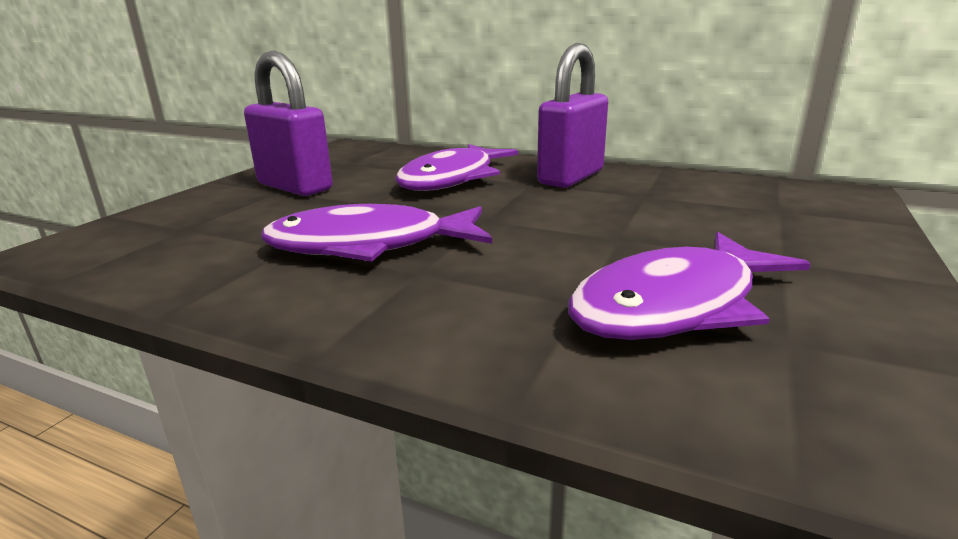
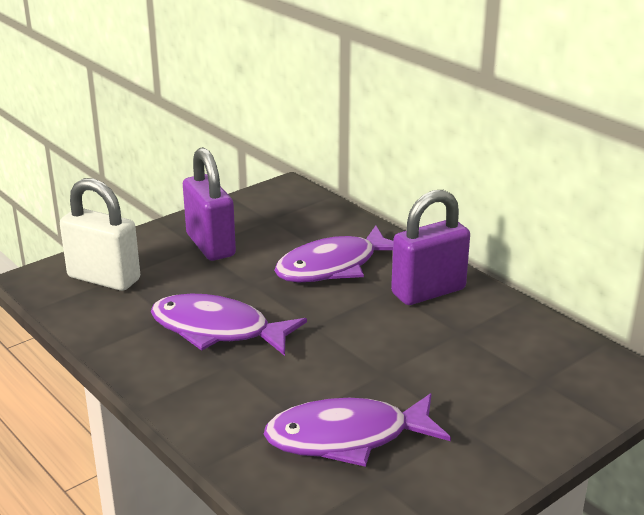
camera: 25 degrees right, 5 degrees up
none -> white padlock [60,178,140,291]

